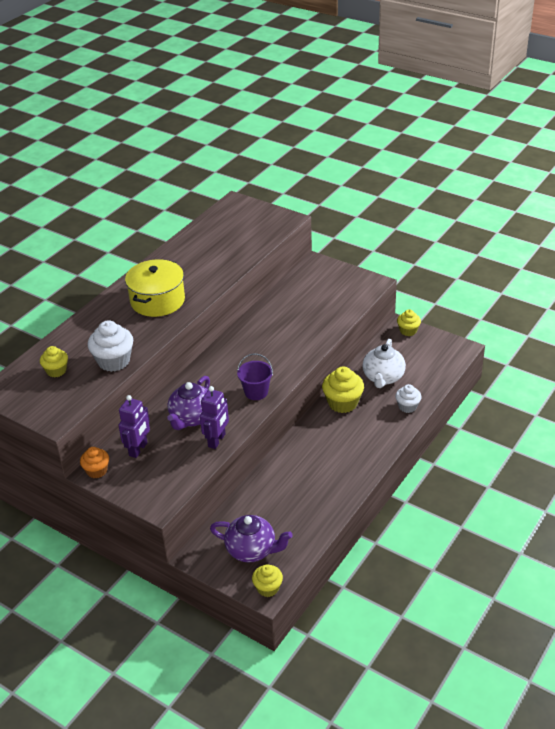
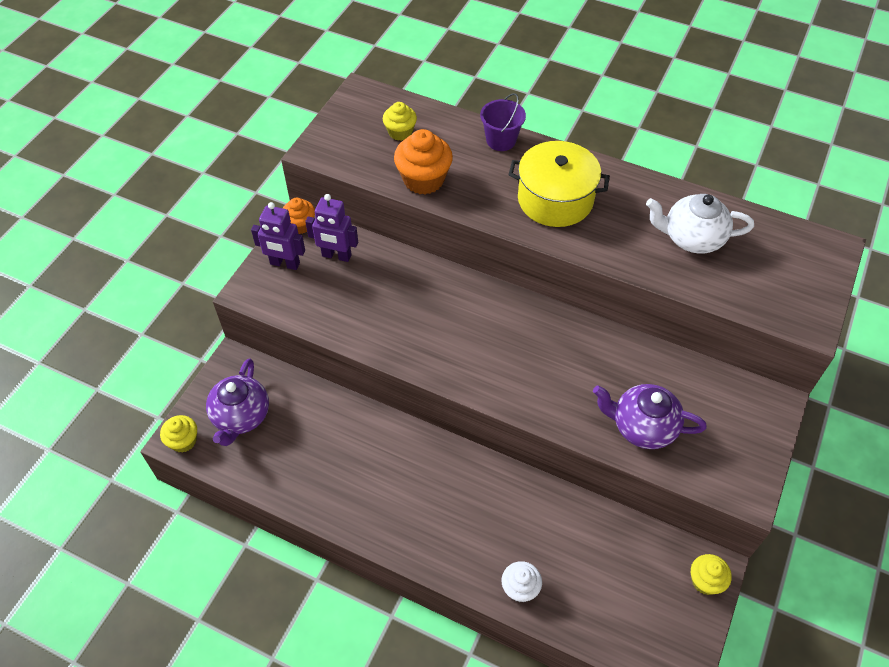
camera: 80 degrees right, 15 degrees up
white cupcake [88,320,133,372] -> orange cupcake [394,129,453,194]
purple teapot [167,376,210,430] -> purple teapot moved to [593,384,707,449]
purple robot [200,386,229,449] -> purple robot moved to [251,202,305,270]
purple bucket [237,354,273,400] -> purple bucket moved to [480,93,526,151]
yellow cupcake [322,367,364,413] -> none
white teapot [363,339,406,388] -> white teapot moved to [646,194,754,254]

